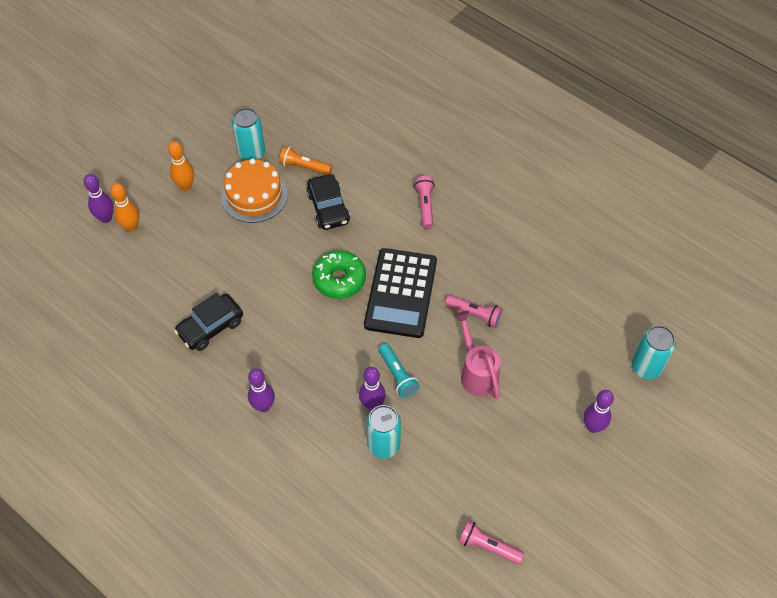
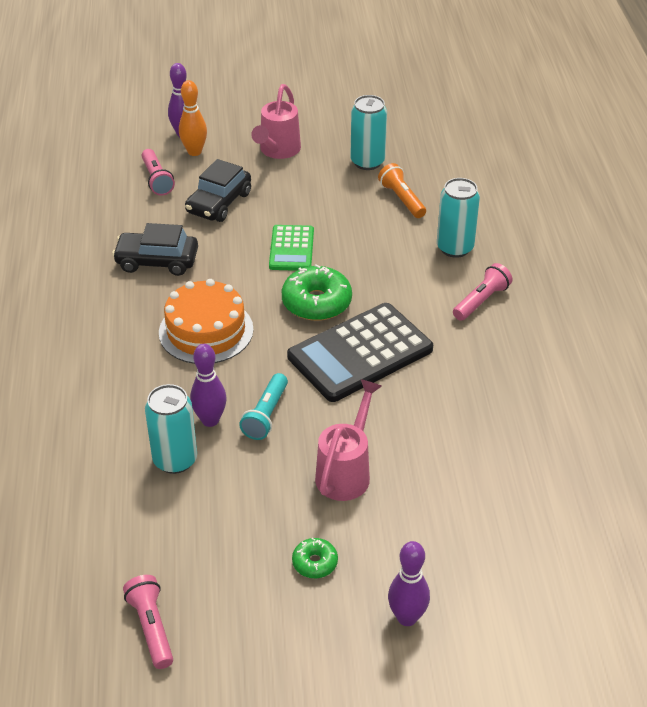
camera: 45 degrees right, 15 degrees down
orange bowling pin [168,141,194,191] -> pink watering can [251,84,301,159]
orange cake [221,158,288,223] -> orange cake moved to [159,279,253,364]
purple bowling pin [248,368,275,412] -> none
black car [306,174,350,230] -> black car moved to [185,159,251,222]
pink flashlight [445,295,503,328] -> pink flashlight moved to [142,149,175,196]
turquoise can [632,325,676,379] -> turquoise can moved to [437,178,480,258]
none -> green calculator [269,225,314,271]
none -> green donut [292,538,338,578]

